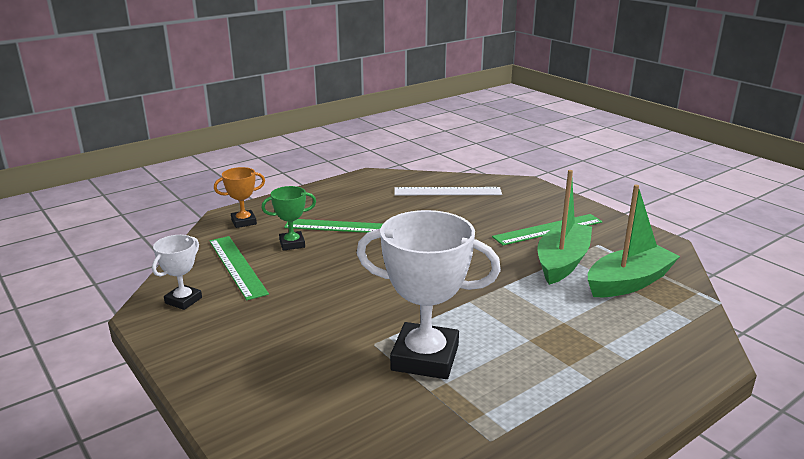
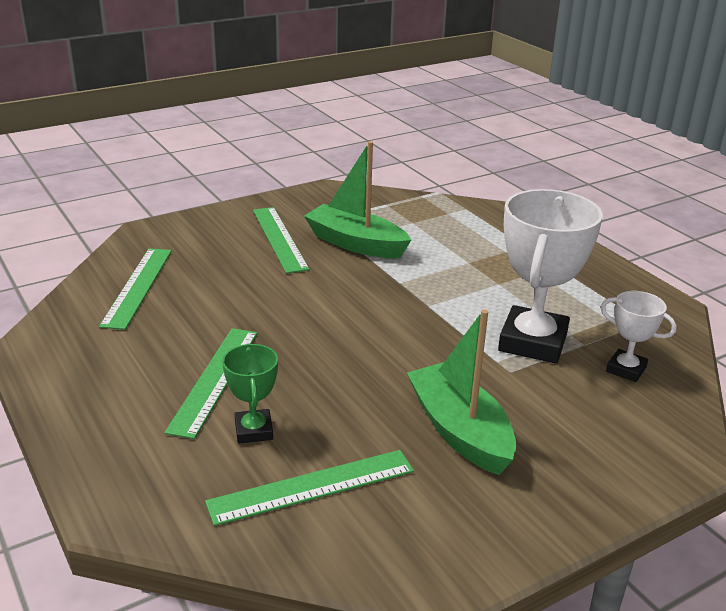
camera: 85 degrees left, 5 degrees up
white trophy [152,235,202,310] -> white trophy moved to [601,291,677,382]
orange trophy [214,167,265,228] -> none
white ruler [394,187,502,195] -> green ruler [99,248,172,330]
green boat [588,185,680,297] -> green boat moved to [407,309,516,475]

